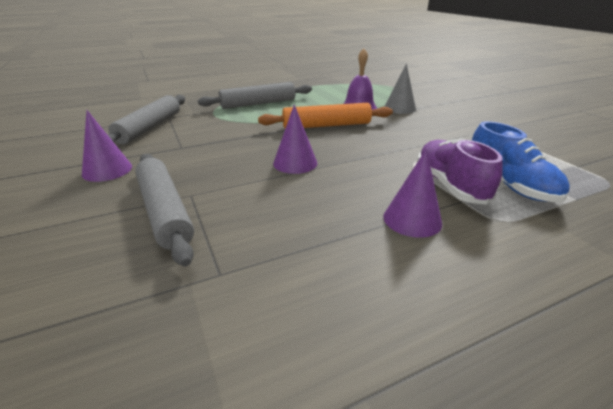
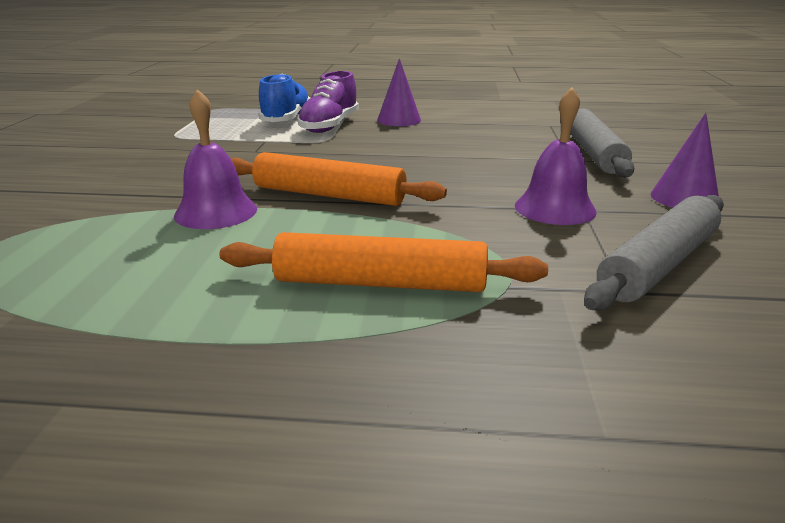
camera: 150 degrees left, 5 degrees down
grey rolling pin [198,82,312,109] -> orange rolling pin [220,232,548,292]
purple cone [273,104,317,174] -> none
grey cone [384,64,416,114] -> none
none -> purple bell [515,87,597,225]

